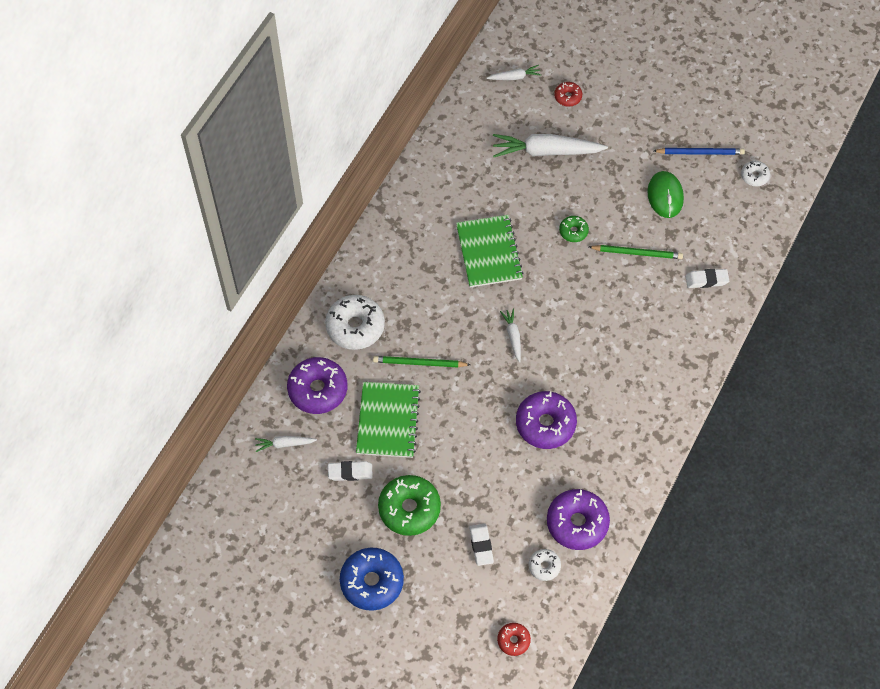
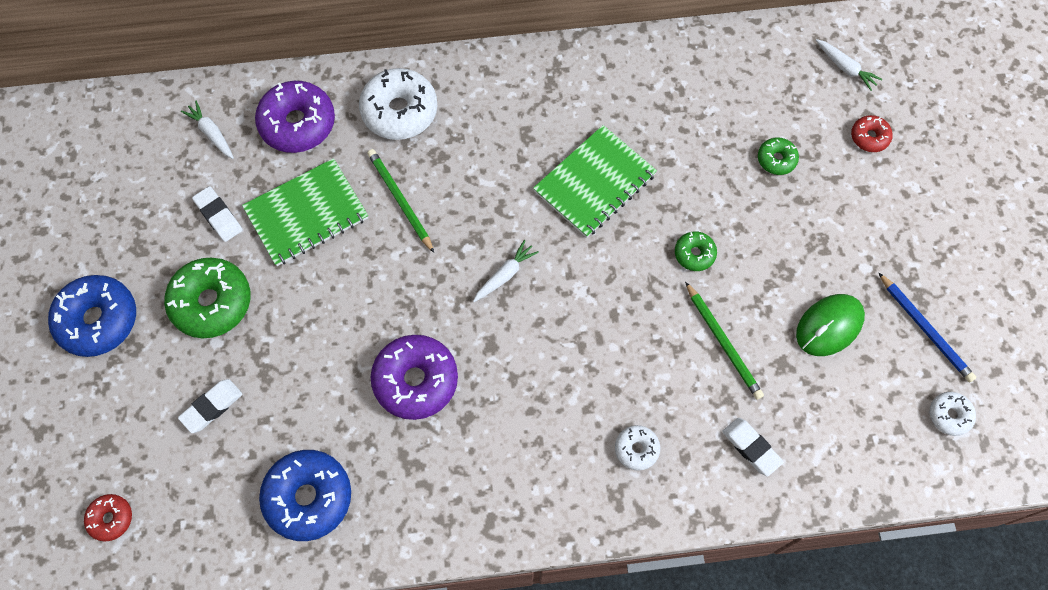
camera: 55 degrees right, 5 degrees up
white carrot [493,134,608,157] -> green donut [758,137,799,175]
white donut [529,549,561,581] -> white donut moved to [615,425,660,471]
purple donut [547,489,610,550] -> blue donut [259,450,351,541]

